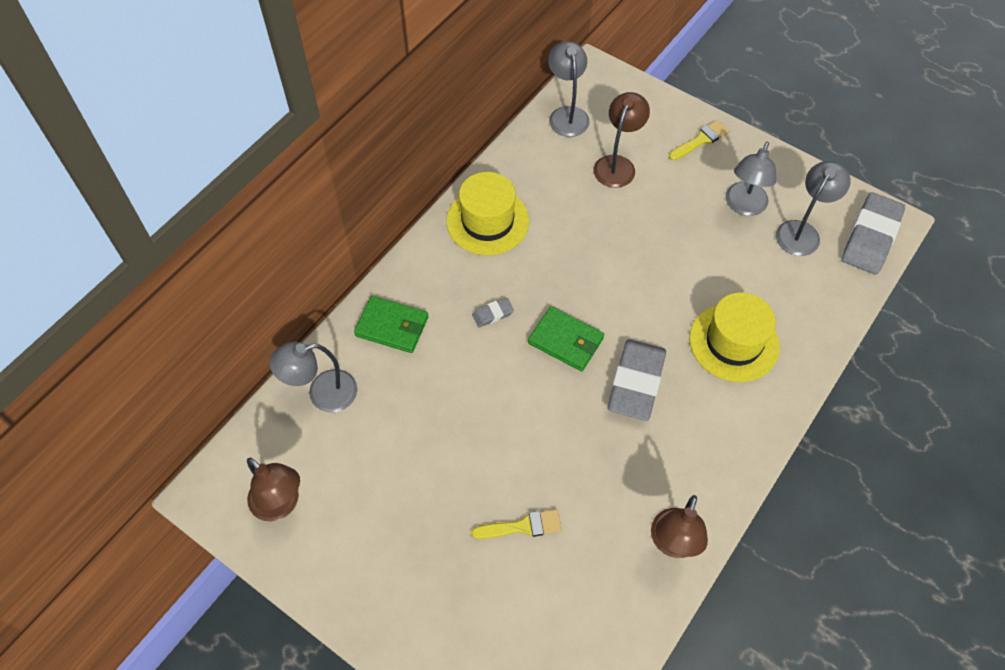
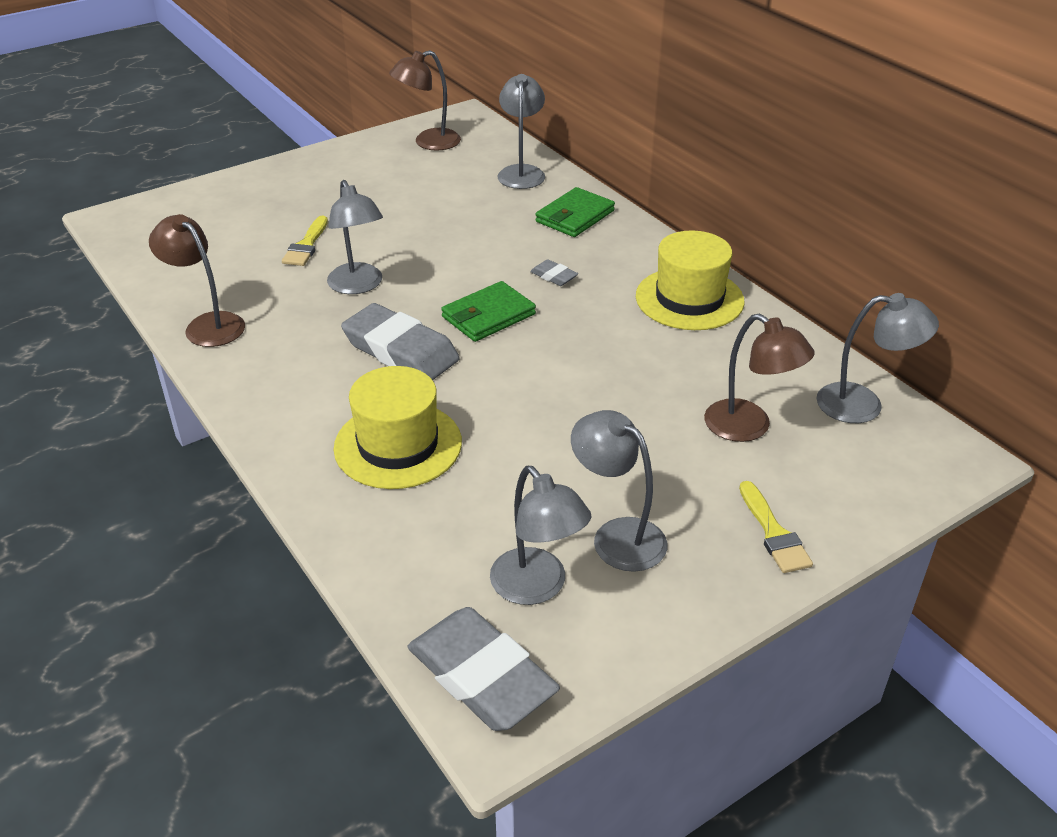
camera: 110 degrees right, 20 degrees down
grey eraser [472,298,514,328] -> grey eraser turned 45 degrees counterclockwise [530,259,578,286]
none -> grey lamp [327,180,383,294]

